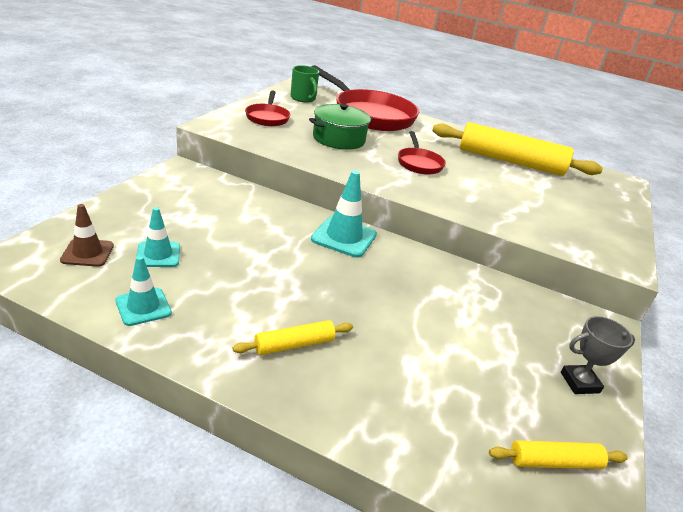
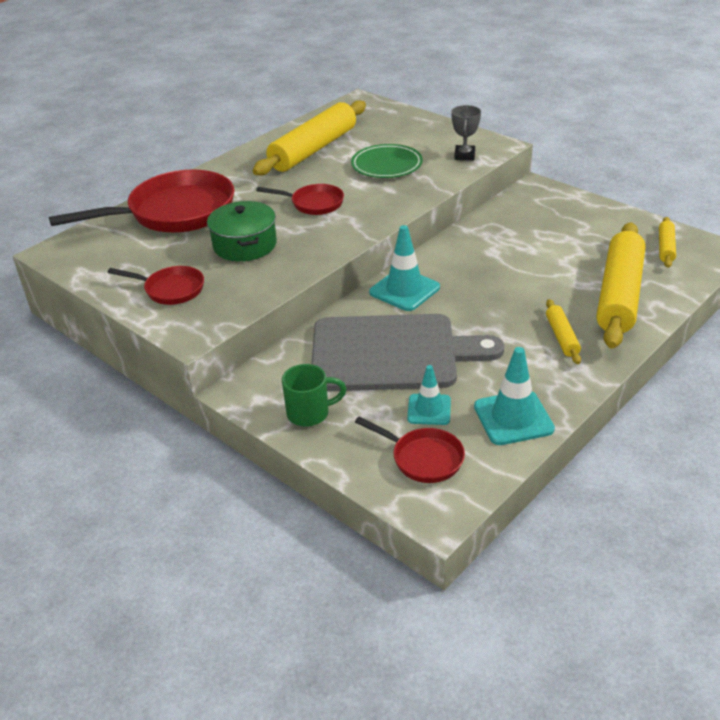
camera: 65 degrees left, 5 degrees up
brown traffic cone [60,204,114,267] -> red pan [355,417,465,483]
turquoise traffic cone [115,256,172,326] -> turquoise traffic cone [474,347,555,445], size x1.54
green mug [291,65,319,103] -> green mug moved to [282,364,347,427]
grey trophy [561,316,635,394] -> grey trophy moved to [451,105,481,160]
none -> grey cutting board [312,314,504,391]
none -> green plate [351,144,423,178]
none -> yellow rolling pin [596,222,645,349]

